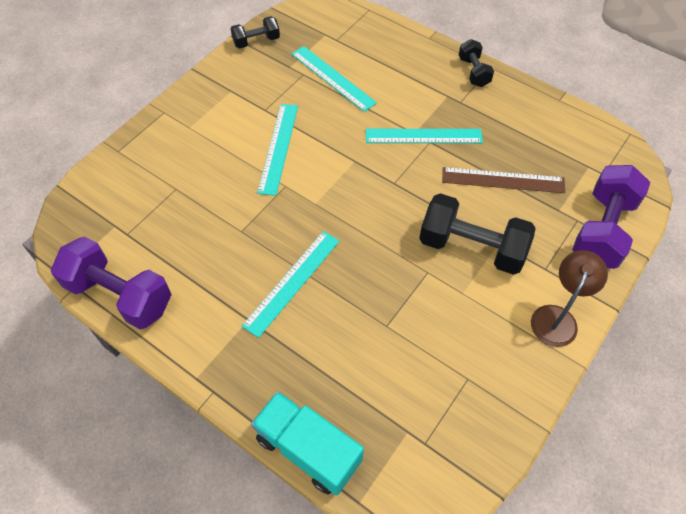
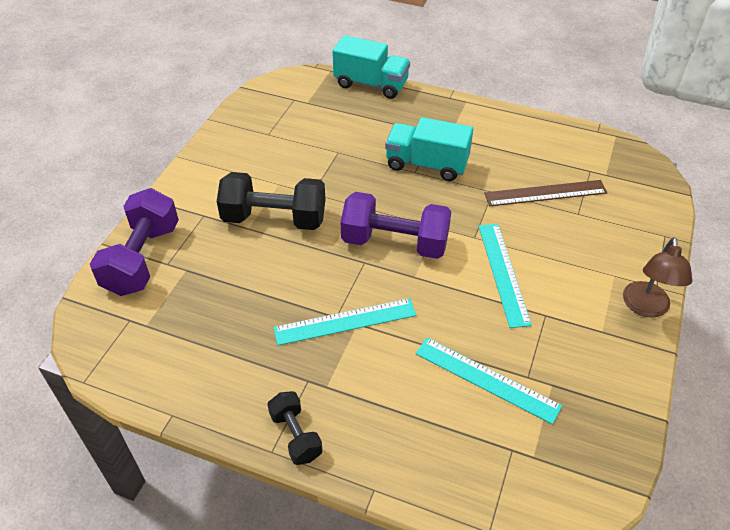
camera: 165 degrees right, 10 degrees down
purple dumbbell [51,237,172,330] -> purple dumbbell moved to [341,192,452,259]
black dumbbell [231,16,280,49] -> none
turquoise ruler [242,231,340,338] -> turquoise truck [385,117,473,181]
brown ruler [442,167,566,193] -> brown ruler moved to [484,180,608,206]
brown lamp [531,250,608,347] -> brown lamp moved to [623,237,692,318]

